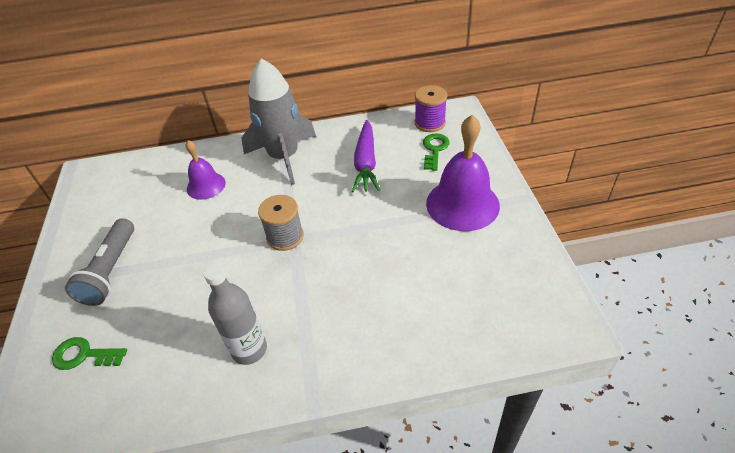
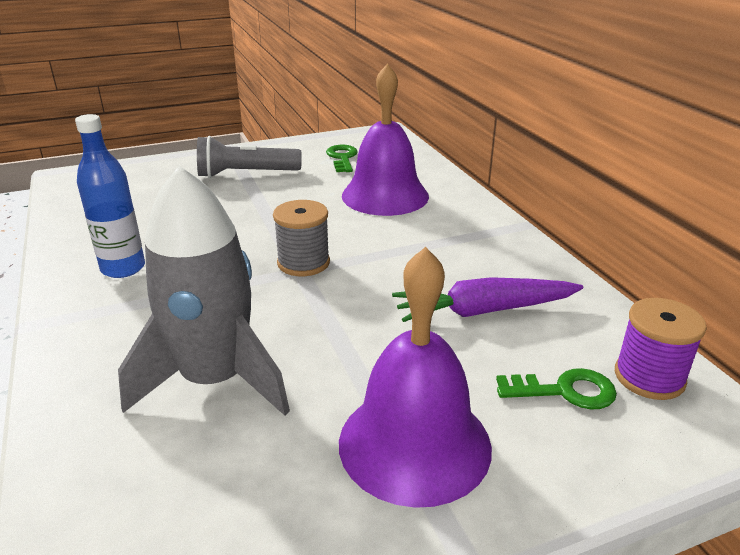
camera: 75 degrees right, 15 degrees down
green key [52,337,127,370] -> green key moved to [326,145,358,172]
purple bell [185,140,226,200] -> purple bell [342,64,429,216], size x1.73
grey bottle [203,263,267,365] -> blue bottle [75,114,145,278]
grey rocket [242,58,316,185] -> grey rocket moved to [118,166,290,416]

